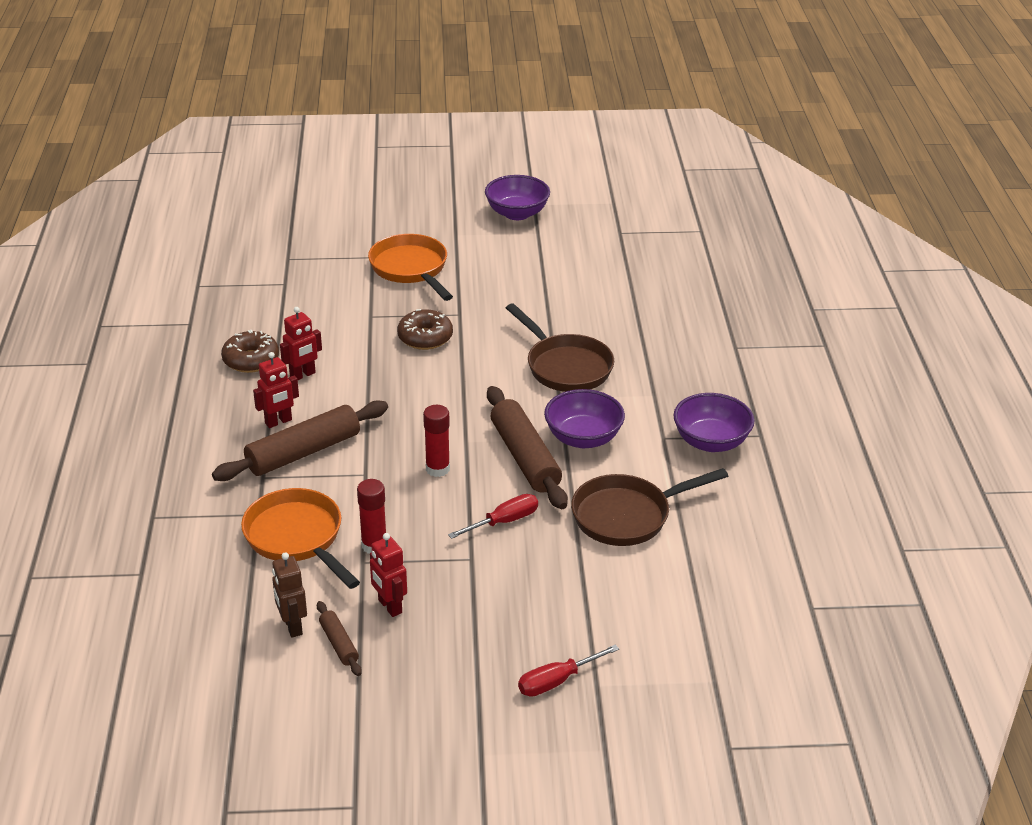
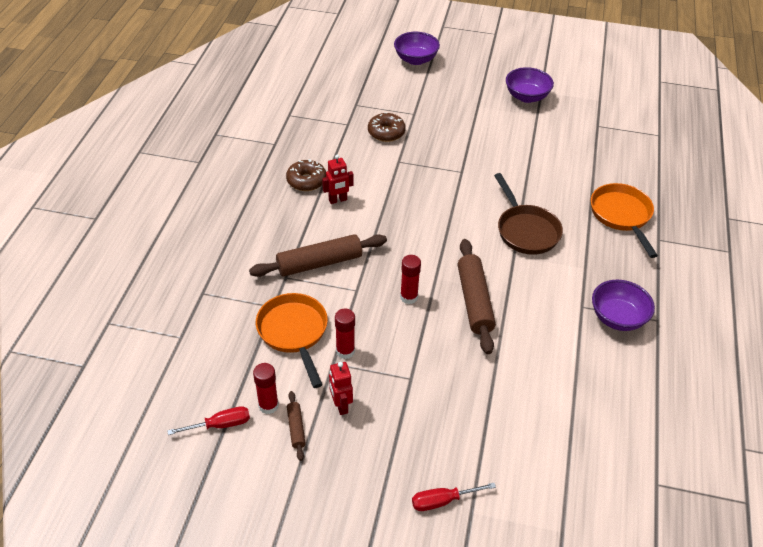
camera: 15 degrees right, 10 degrees up
red robot [253,352,299,428] -> none
brown robot [272,552,307,638] -> red glue stick [253,363,279,414]
orange pan [368,234,453,301] -> orange pan moved to [591,183,658,258]
brown donut [397,309,453,350] -> brown donut moved to [368,112,406,142]
red screwdriver [448,494,538,539] -> red screwdriver moved to [167,406,250,435]
purple bowl [544,389,625,448] -> purple bowl moved to [394,32,440,65]
brown pan [571,468,728,546] -> none

